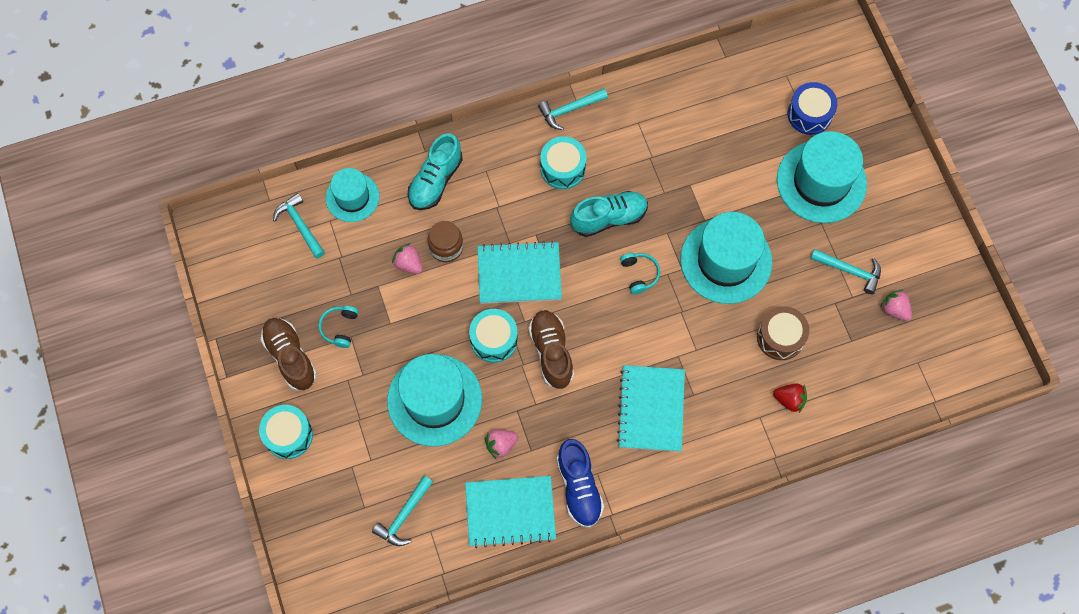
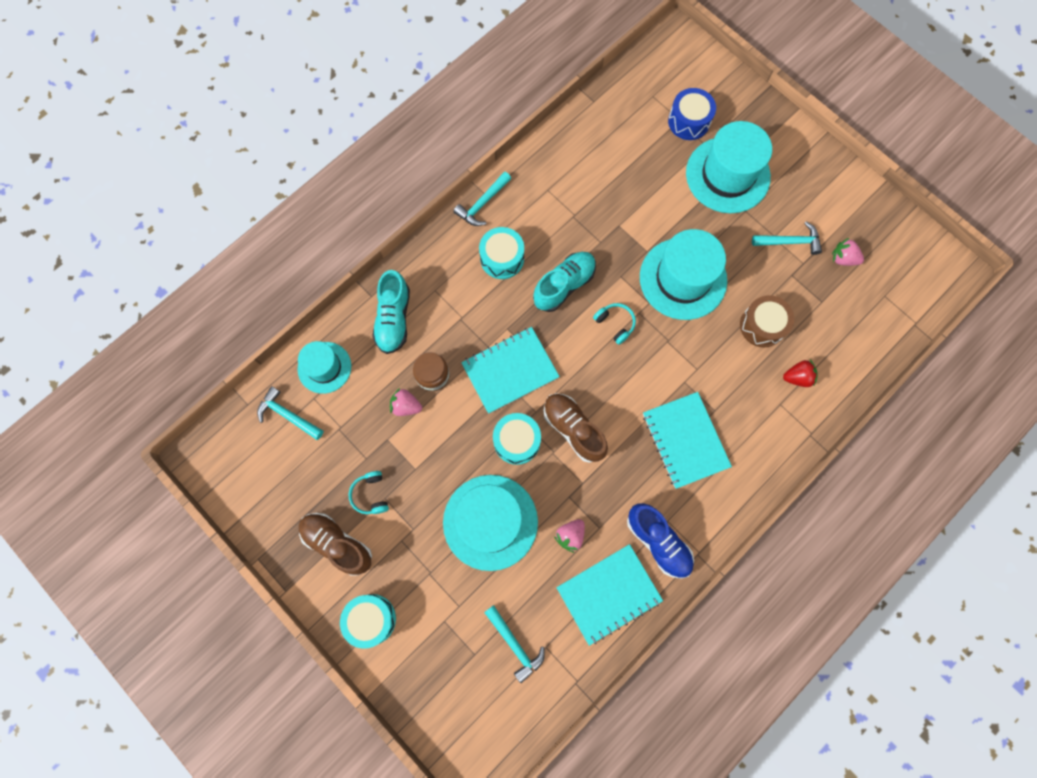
camera: 25 degrees left, 5 degrees up
turquoise hammer [372,476,433,546] -> turquoise hammer turned 45 degrees counterclockwise [484,605,545,683]

